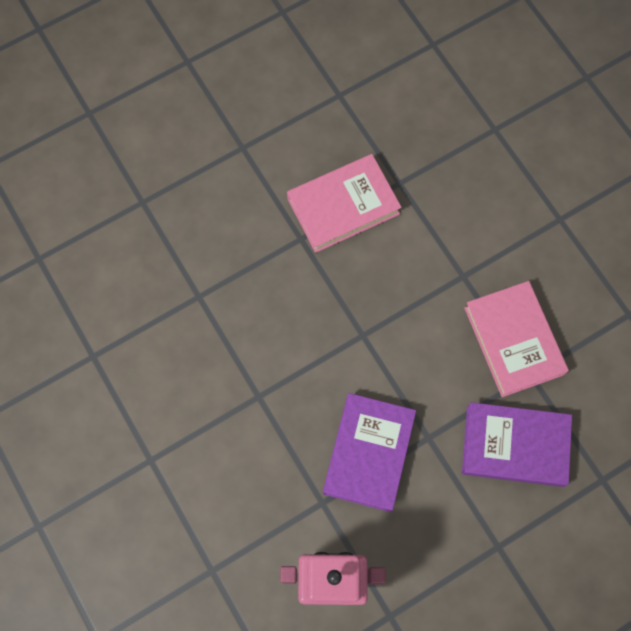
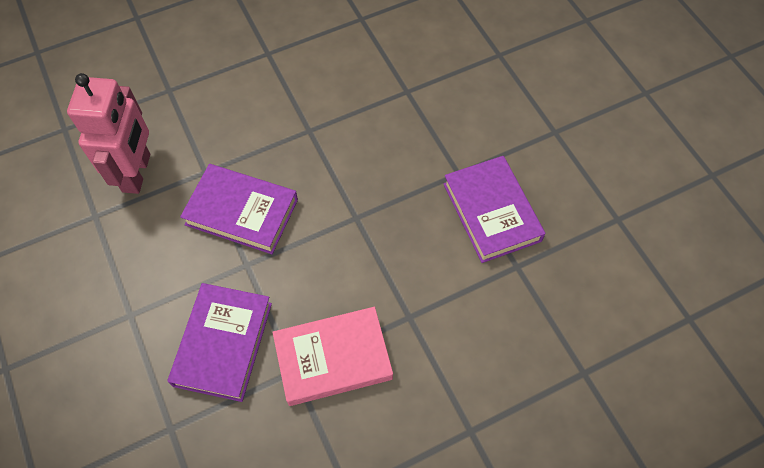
camera: 95 degrees right, 10 degrees down
pink book [287,154,402,253] -> purple book [443,156,545,263]

